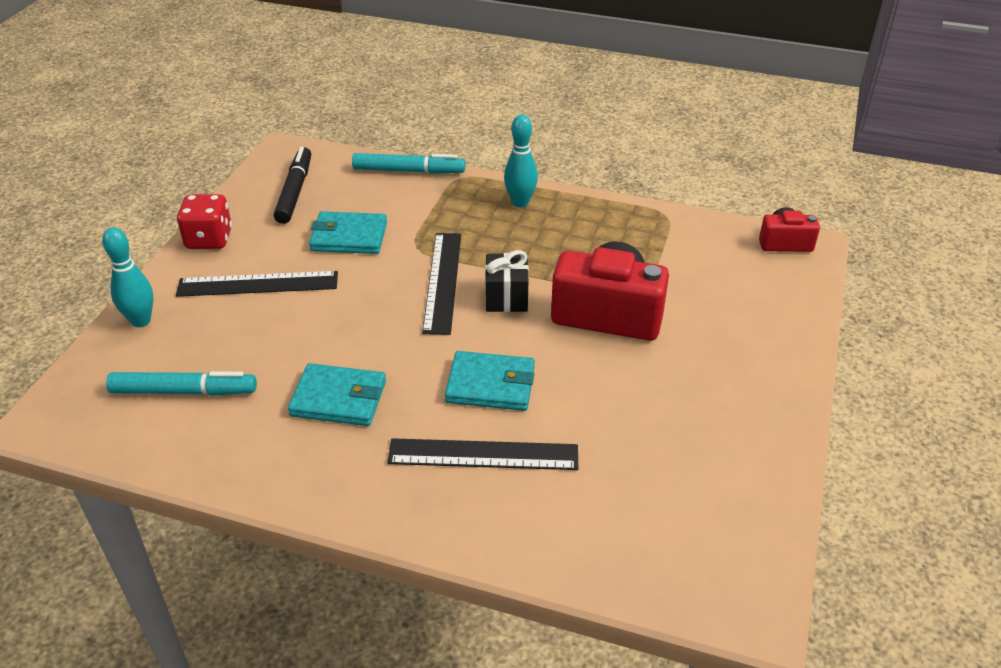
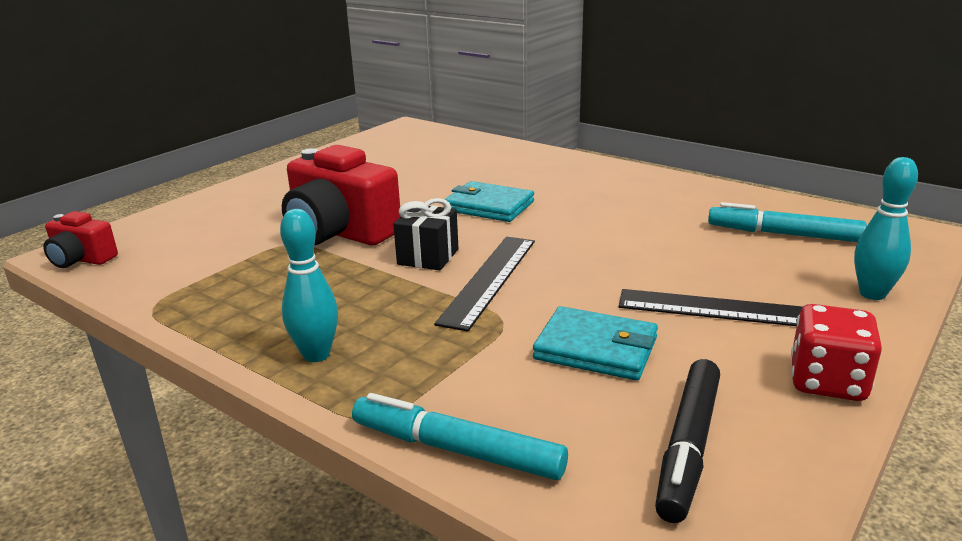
camera: 160 degrees left, 15 degrees down
turquoise wallet [288,363,386,426] -> none
black ruler [387,438,578,470] -> none

